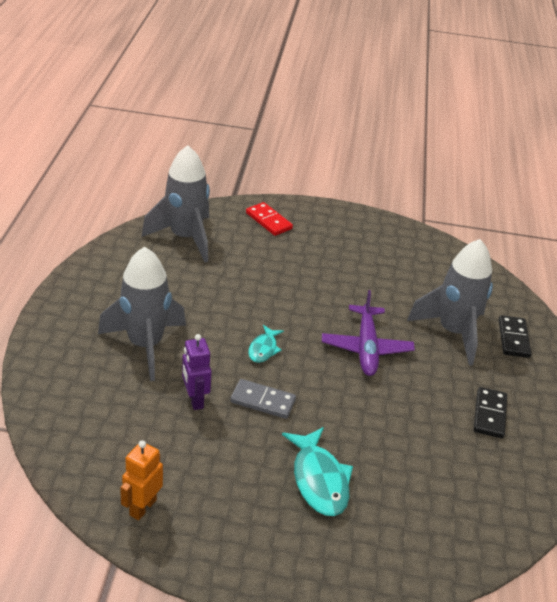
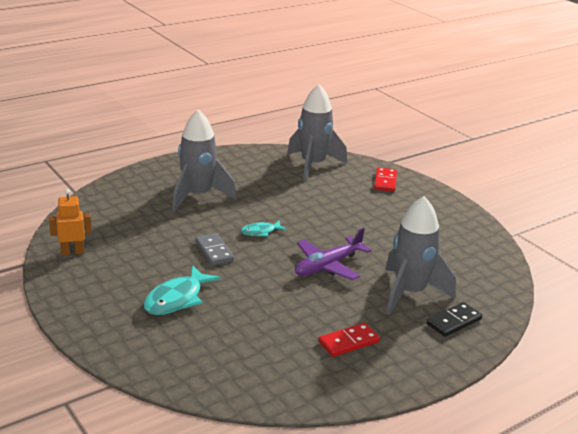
camera: 50 degrees right, 10 degrees down
purple robot [182,334,212,410] -> none
black domino [474,387,507,438] -> red domino [318,323,380,357]

